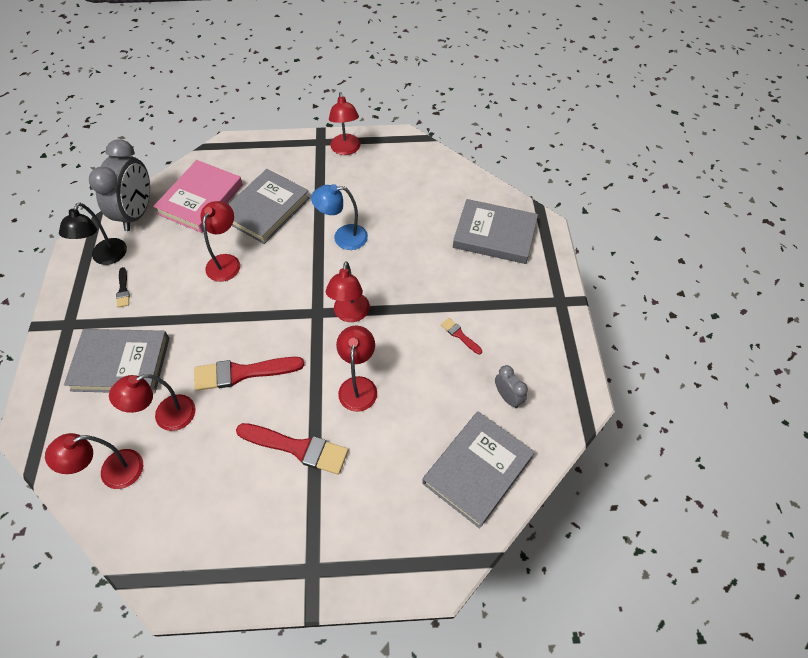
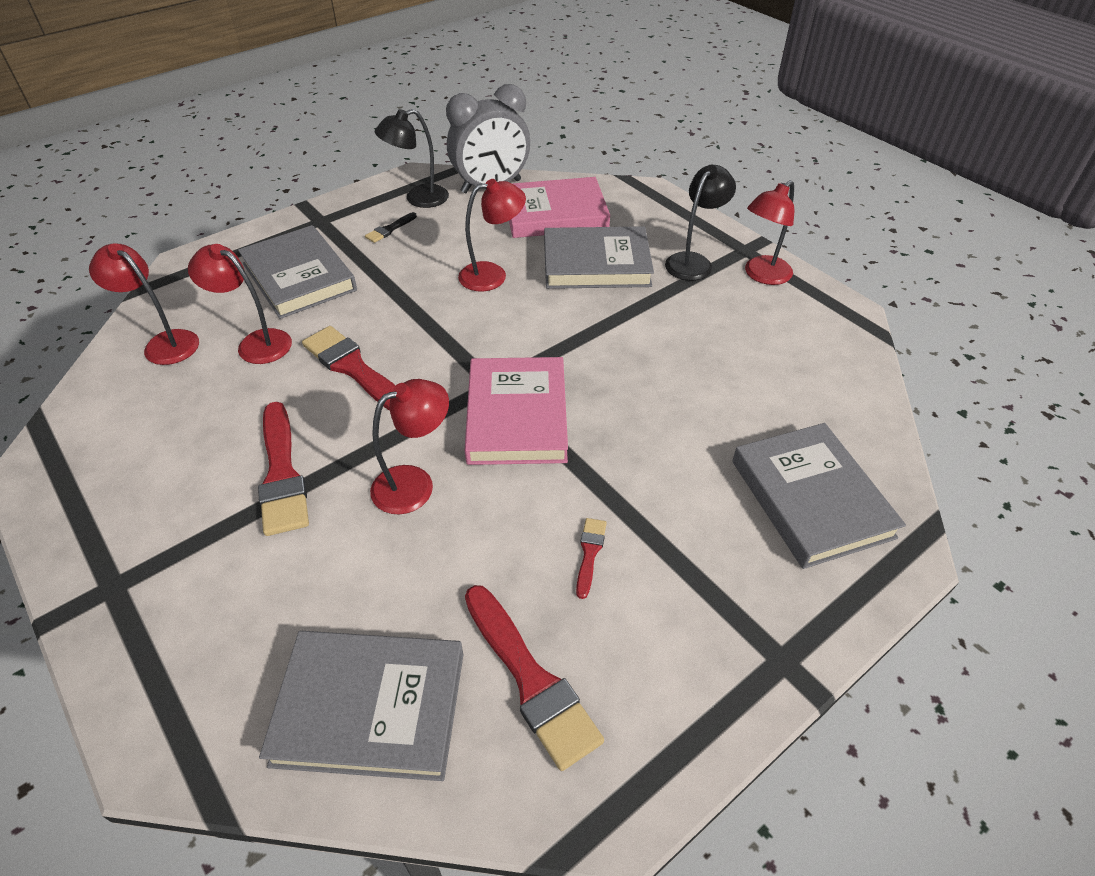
camera: 55 degrees right, 10 degrees down
blue lamp [311,184,368,250] -> none
red lamp [326,261,370,322] -> pink book [465,357,568,465]
grey clock [495,365,528,408] -> red brush [465,585,604,771]
none -> black lamp [665,165,736,281]

